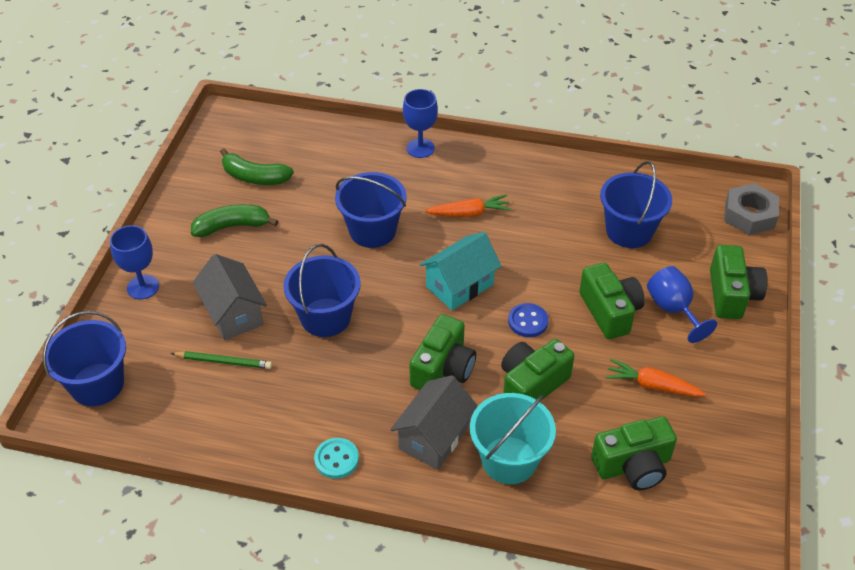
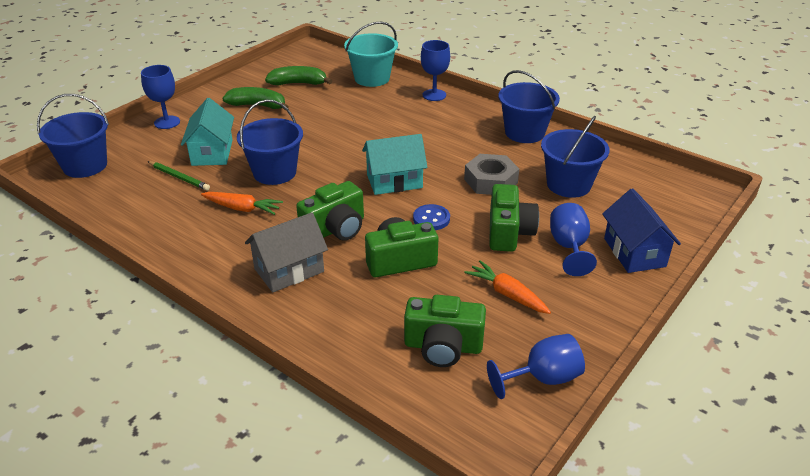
camera: 25 degrees right, 10 degrees down
grey house [193,254,267,340] -> turquoise house [181,98,234,166]
green banana [220,148,294,185] -> green banana turned 135 degrees clockwise [265,66,332,86]
turquoise button [314,438,359,479] -> none
blue bucket [335,172,407,248] -> blue bucket moved to [498,70,560,143]
orange carrot [425,194,511,217] -> orange carrot moved to [201,192,283,215]
turquoise bucket [470,393,556,484] -> turquoise bucket moved to [344,22,398,87]
green camera [710,245,768,319] -> blue house [602,188,681,273]
grey nut [724,183,779,235] -> grey nut moved to [464,154,519,195]
none -> blue goblet [487,334,585,399]

